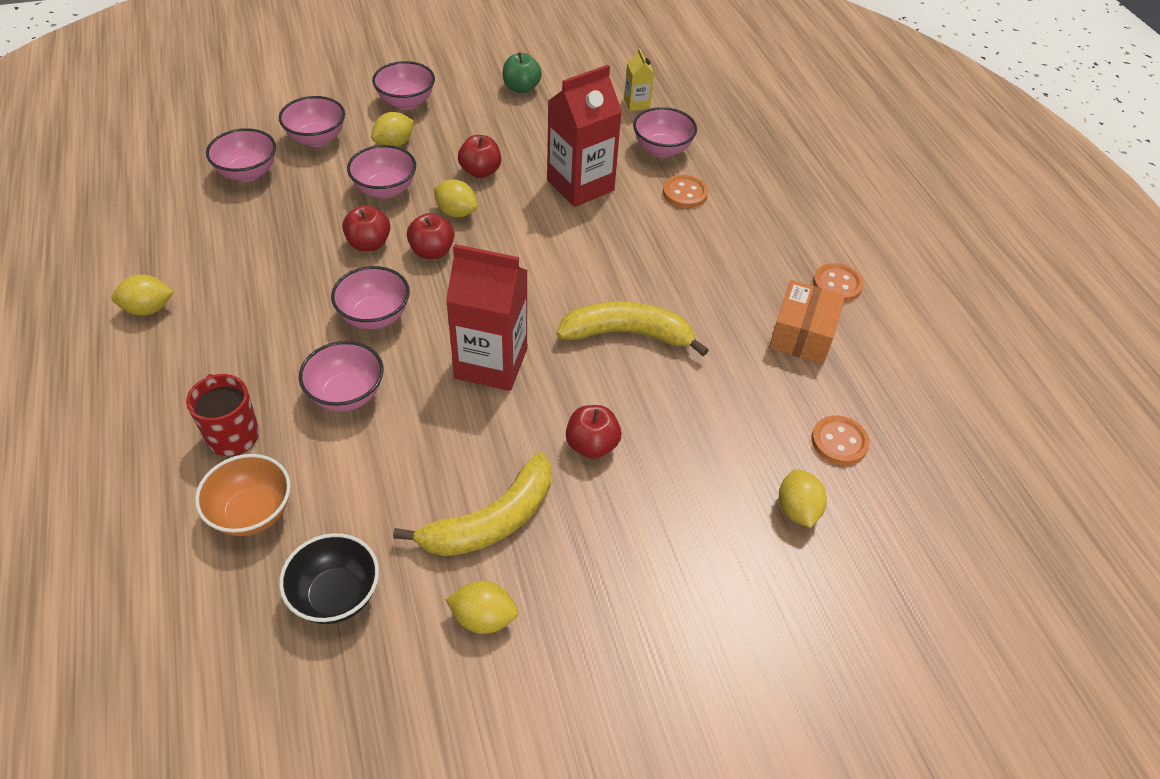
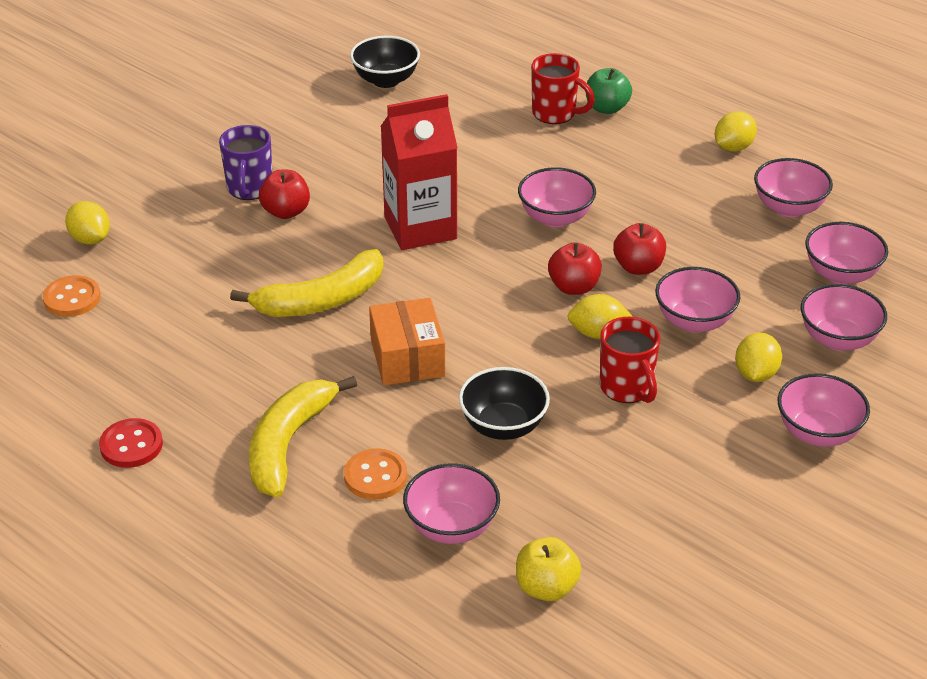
camera: 150 degrees right, 10 degrees down
orange bowl [195,454,291,536] -> none
pink bowl [299,341,383,412] -> pink bowl moved to [754,158,833,217]
yellow banana [393,452,551,556] -> yellow banana moved to [249,376,357,498]
yellow lemon [446,581,518,634] -> none
red apple [458,135,501,178] -> red mug [600,317,660,403]
green apple [503,52,542,93] -> green apple moved to [586,68,632,114]
red carton [547,65,622,207] -> black bowl [459,367,550,440]
yellow carton [624,48,654,111] -> yellow apple [516,537,581,601]
orange box [769,280,845,364] -> orange box moved to [369,298,445,386]
orange button [813,263,864,302] -> red button [99,418,163,468]
none -> purple mug [219,125,272,200]

